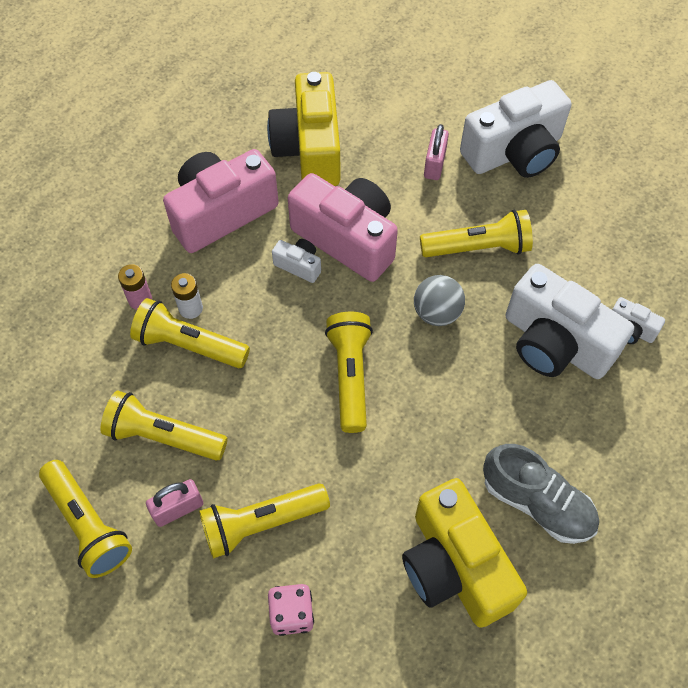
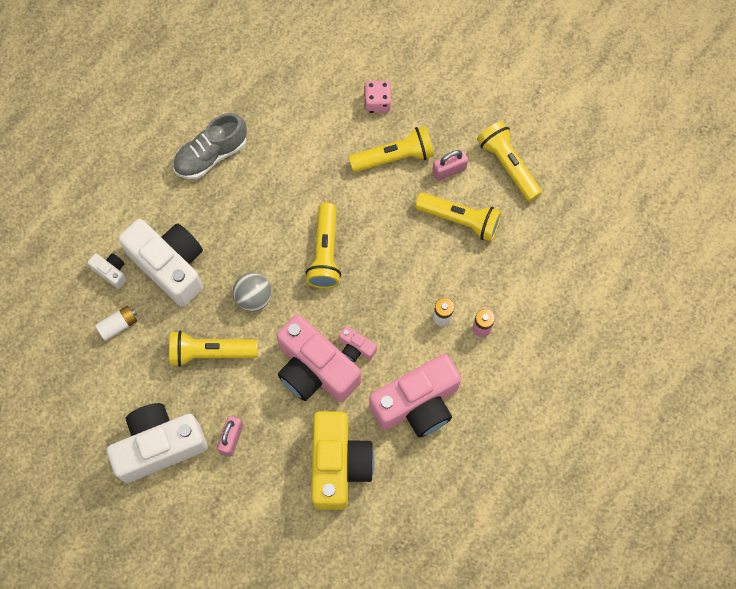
camera: 175 degrees left, 10 degrees up
yellow flashlight [130,298,250,368] -> none
white camera [272,239,321,283] -> pink camera [339,326,377,362]
yellow camera [402,478,527,628] -> none
grey shoe [483,444,599,544] -> grey shoe turned 75 degrees counterclockwise [173,113,247,179]
none -> white battery [95,306,137,341]

